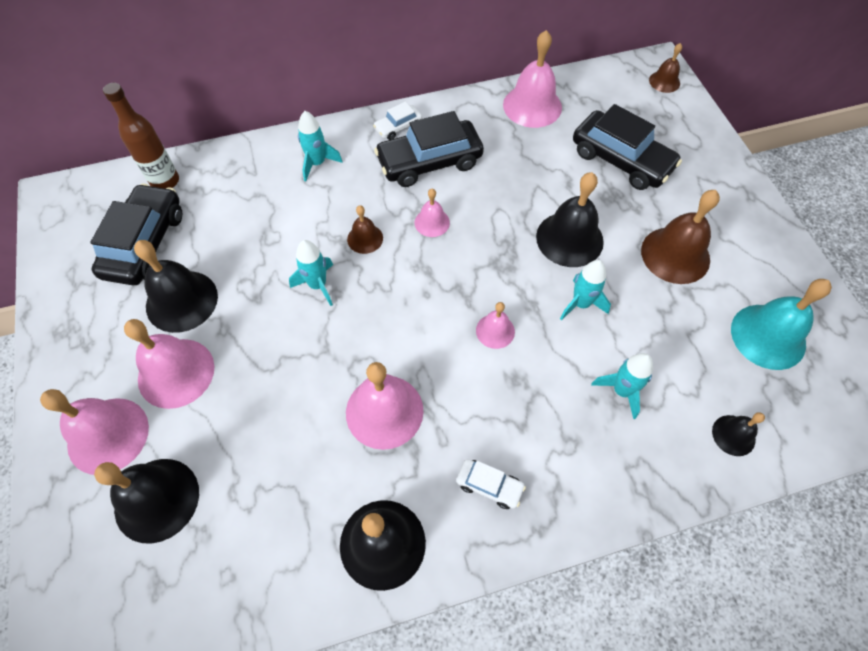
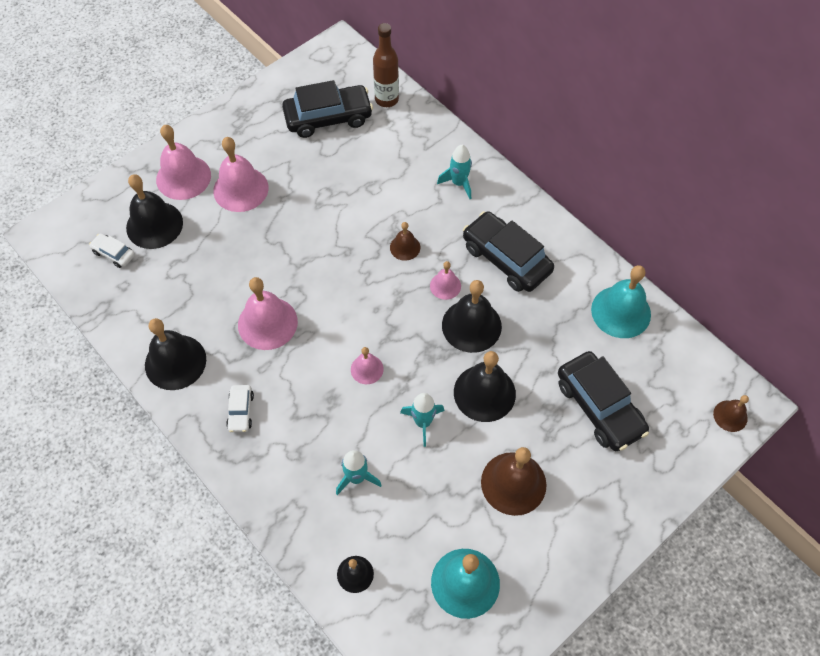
camera: 65 degrees right, 0 degrees up
black bell [134,240,218,333] -> black bell moved to [442,280,502,353]
turquoise rocket [289,240,333,306] -> none
white car [373,102,422,140] -> white car moved to [89,233,135,268]
pink bell [503,30,562,128] -> turquoise bell [591,265,651,338]
black car [573,104,682,190] -> black car turned 45 degrees counterclockwise [558,351,649,451]

